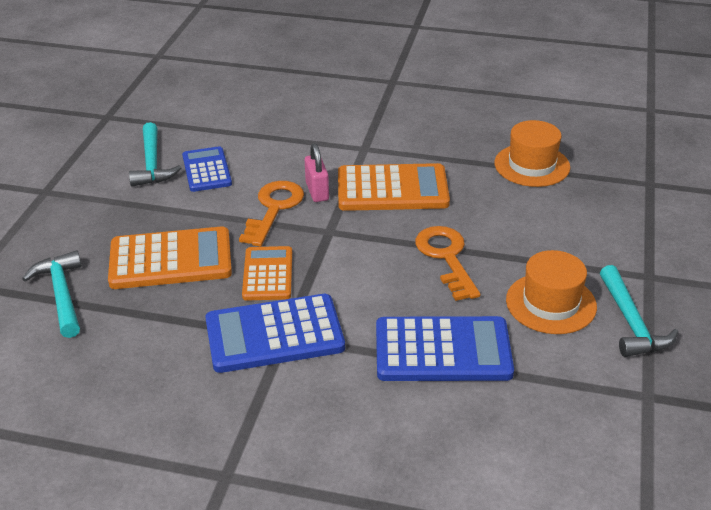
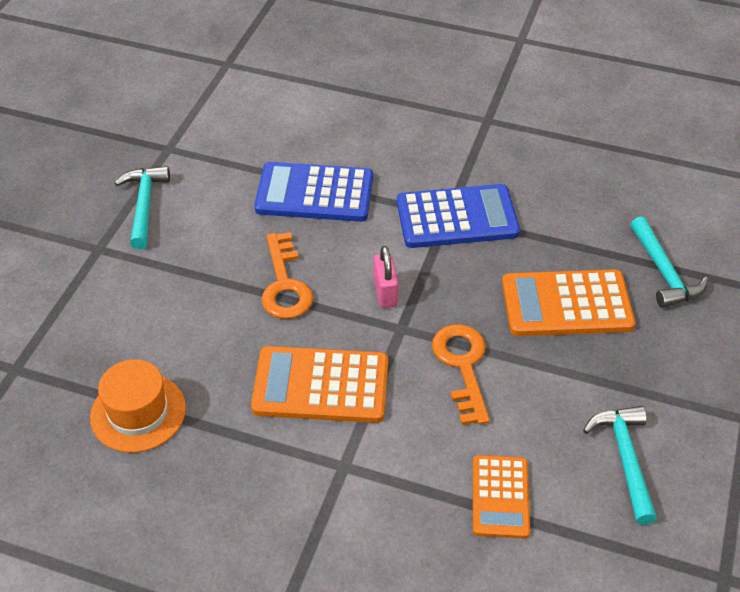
camera: 175 degrees left, 10 degrees up
blue calculator [182,146,232,192] -> none
orange key [239,181,304,247] -> orange key turned 150 degrees clockwise [432,324,490,425]
orange calculator [242,246,292,301] -> orange calculator moved to [473,455,530,539]
pink padlock [305,143,329,202] -> pink padlock moved to [373,246,399,308]
orange hat [506,250,597,334] -> none

